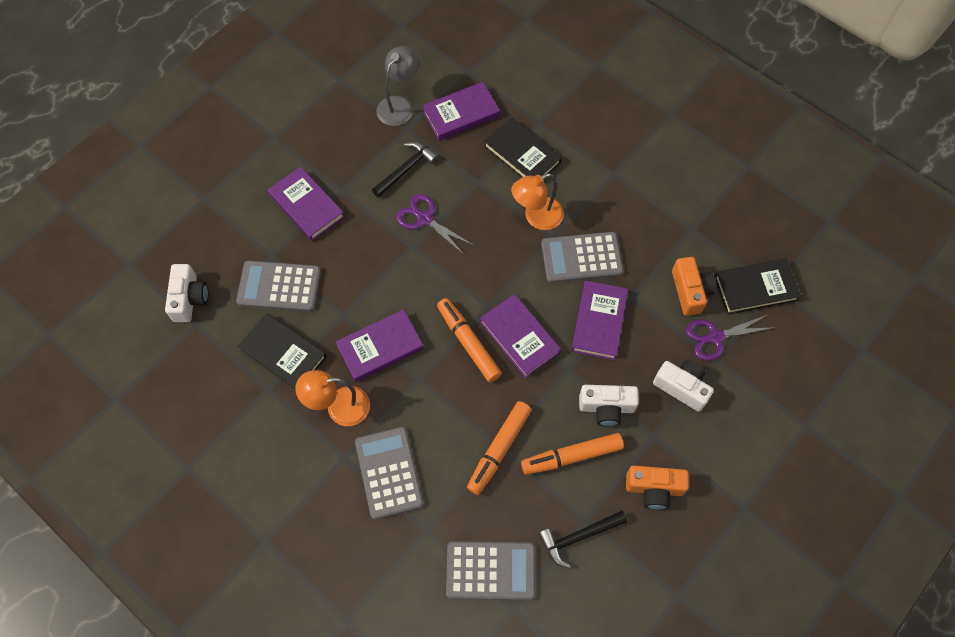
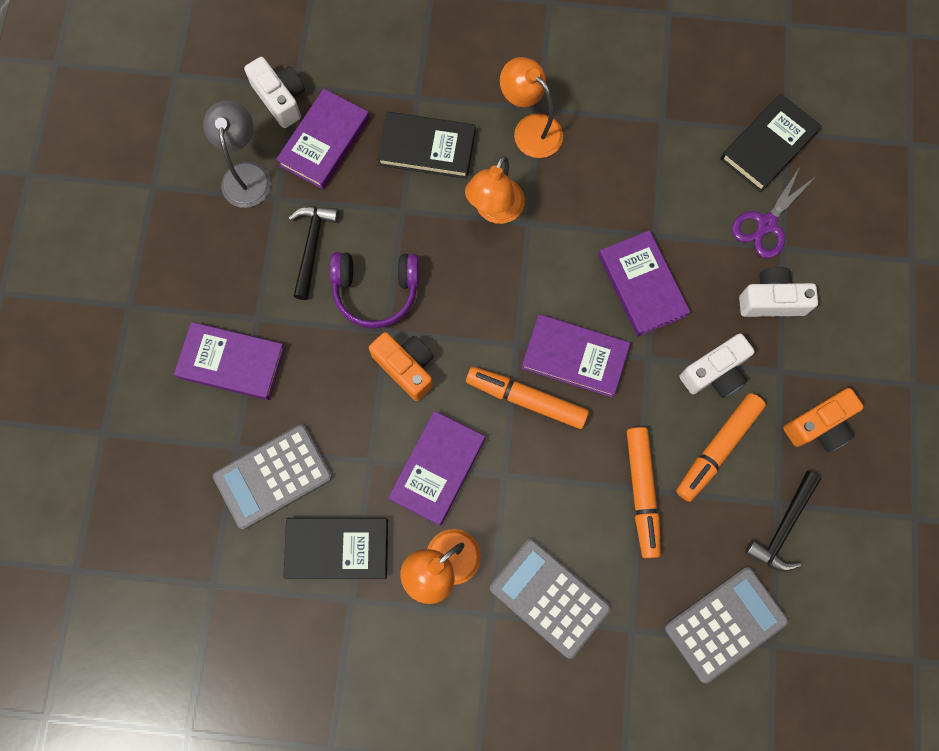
camera: 35 degrees left, 10 degrees up
white camera [165,264,208,322] -> white camera moved to [244,57,305,128]
purple scissors [396,194,473,255] -> purple headphones [330,252,420,329]
grey calculator [541,232,623,283] -> none
orange camera [672,257,716,316] -> orange camera moved to [369,332,434,401]
none -> orange lamp [500,57,563,158]

